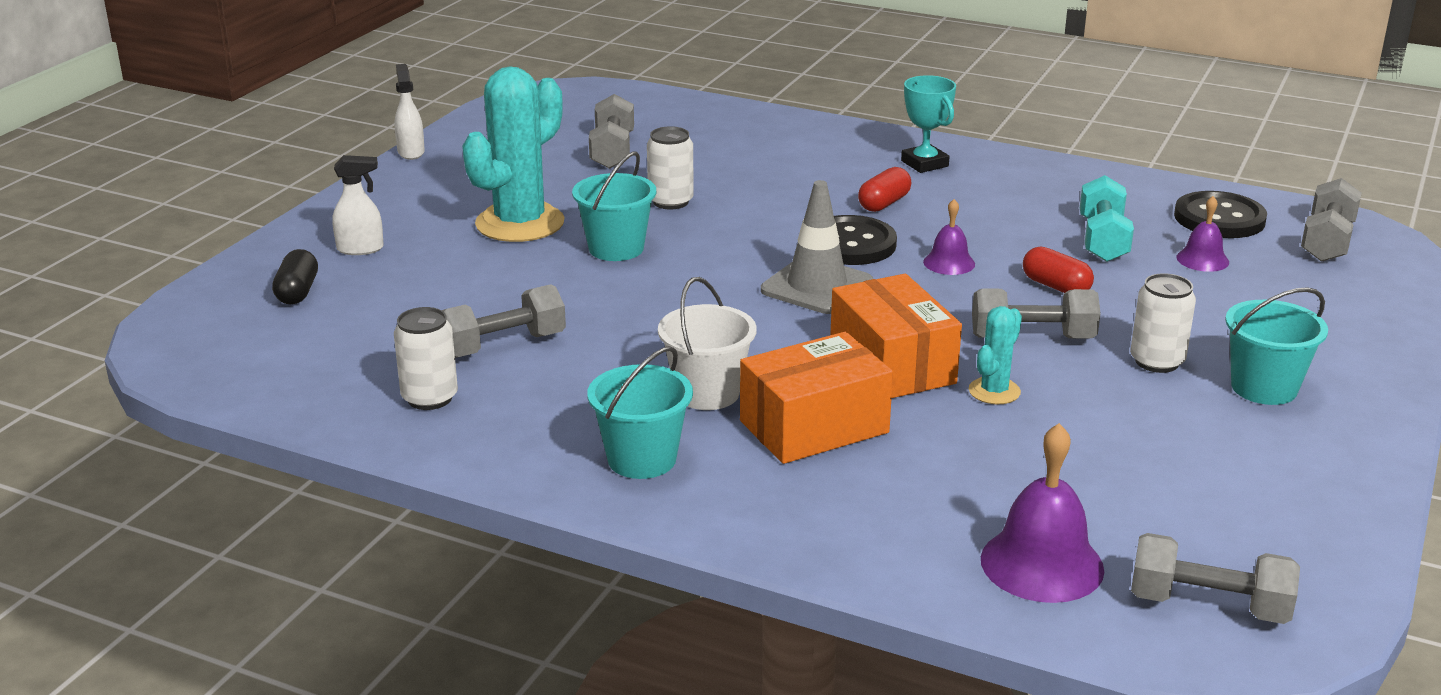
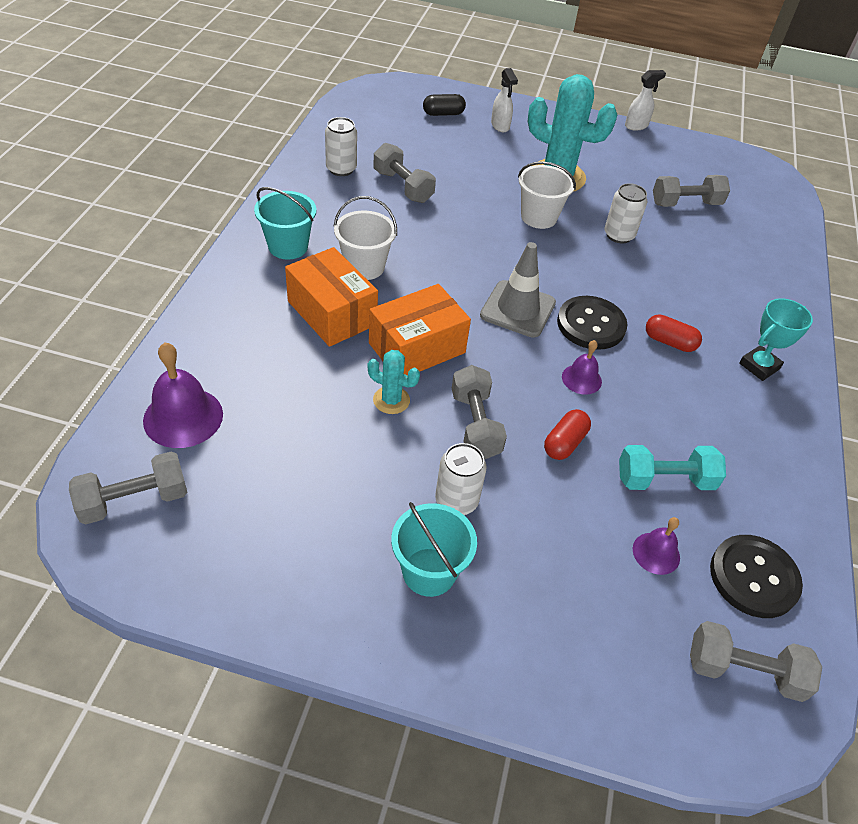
camera: 75 degrees right, 20 degrees up
turquoise bucket [572,152,656,261] -> white bucket [518,161,576,229]
grey dumbbell [1131,533,1300,624] -> grey dumbbell turned 60 degrees clockwise [69,451,187,524]

